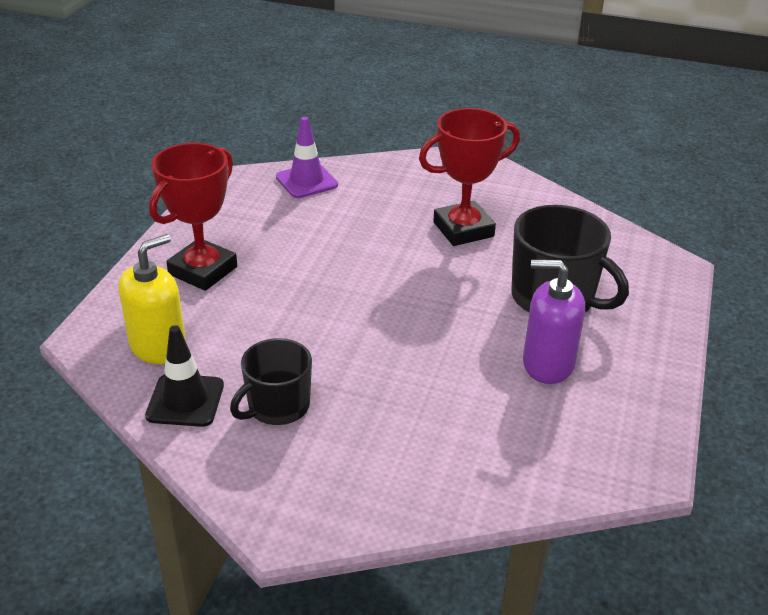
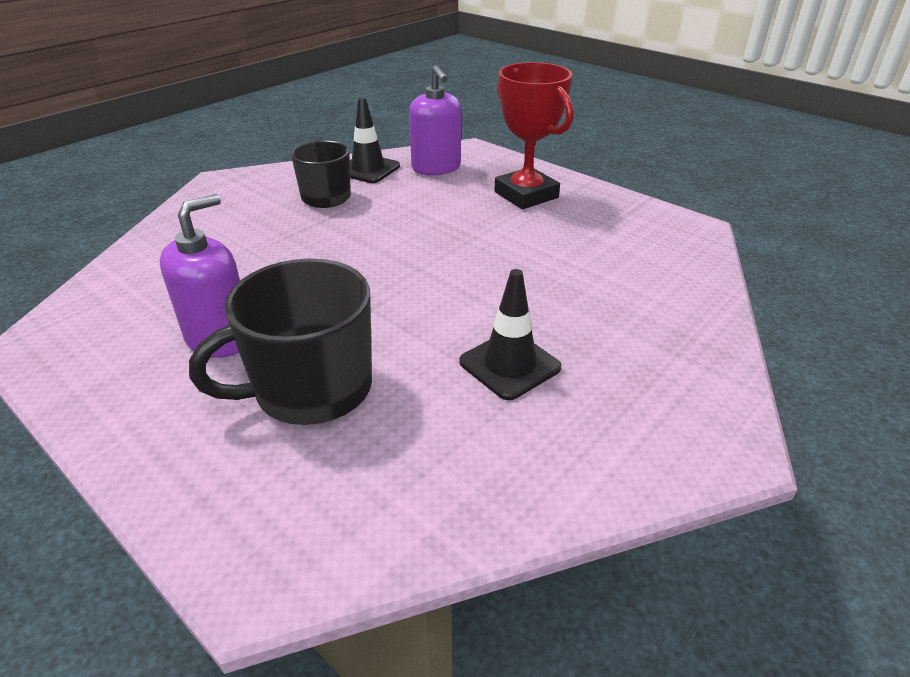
camera: 115 degrees right, 0 degrees up
yellow soap dispenser [118,234,186,364] -> purple soap dispenser [409,65,461,175]
purple traffic cone [276,117,338,198] -> none
red trophy [419,108,520,246] -> black traffic cone [459,269,562,400]

